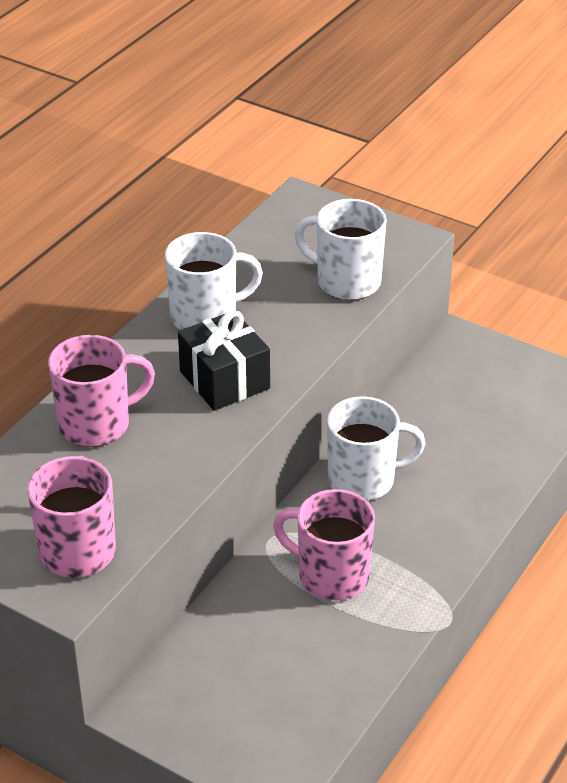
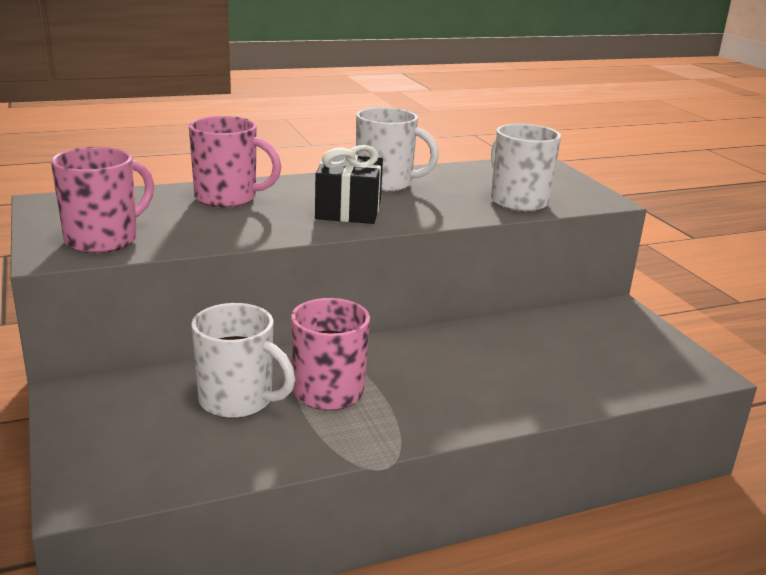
camera: 35 degrees right, 15 degrees down
white mug [327,396,426,501] -> white mug moved to [191,303,295,418]

